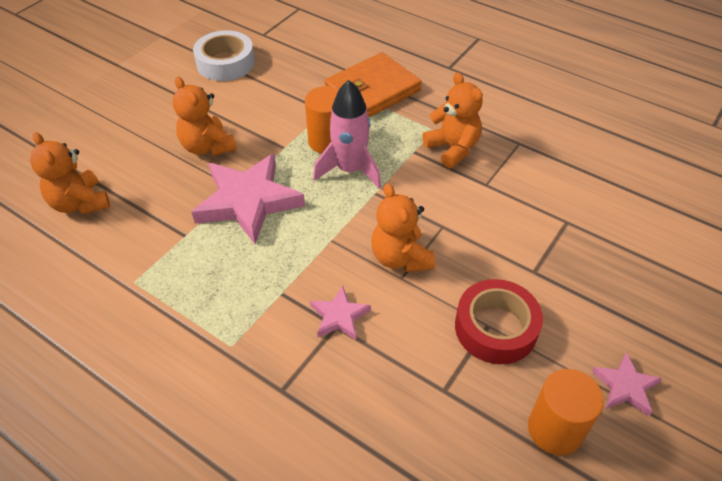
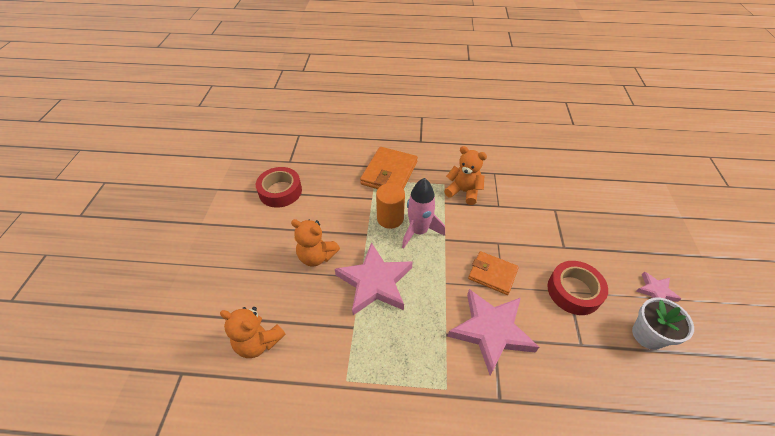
camera: 30 degrees left, 0 degrees up
white tape [193,30,255,81] -> red tape [256,167,302,208]
pink star [310,286,371,340] -> pink star [447,289,539,375], size x2.04
orange teddy bear [371,183,435,272] -> orange wallet [468,251,519,295]
orange cylinder [528,369,604,455] -> white flower pot [632,298,694,350]

